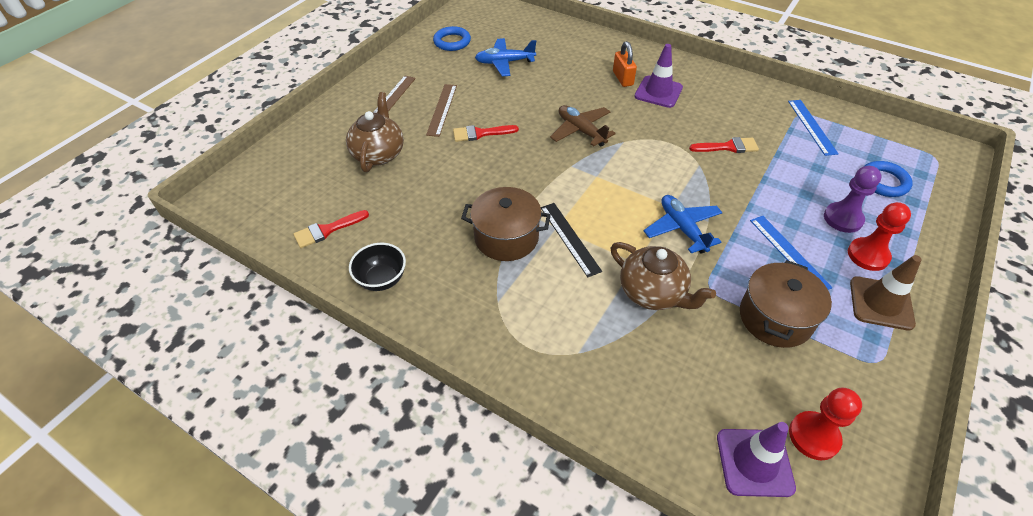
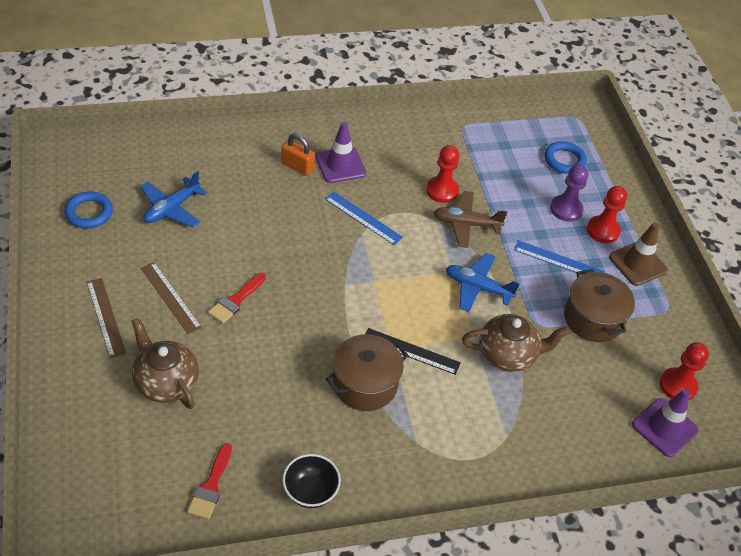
camera: 50 degrees left, 0 degrees up
brown plane [550,105,616,147] -> brown plane moved to [434,191,508,248]
red brush [689,137,759,153] -> red pawn [426,145,459,203]
blue ruler [788,100,839,156] -> blue ruler moved to [325,192,403,245]

